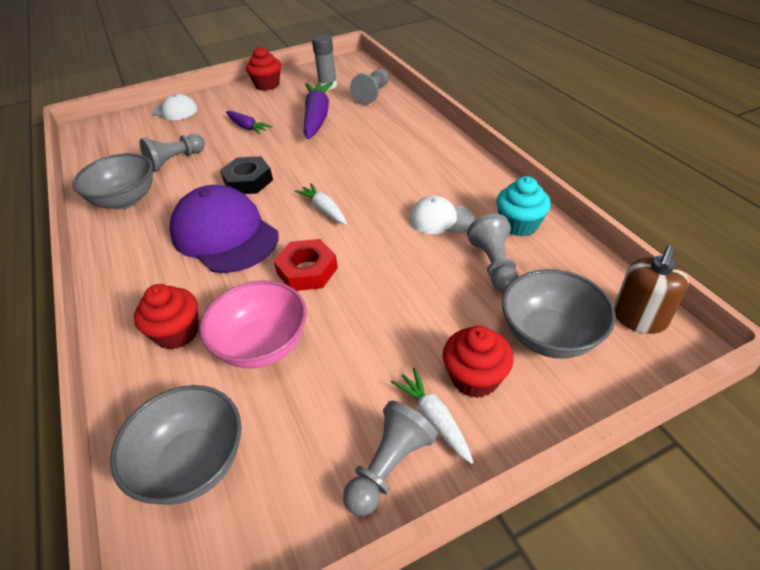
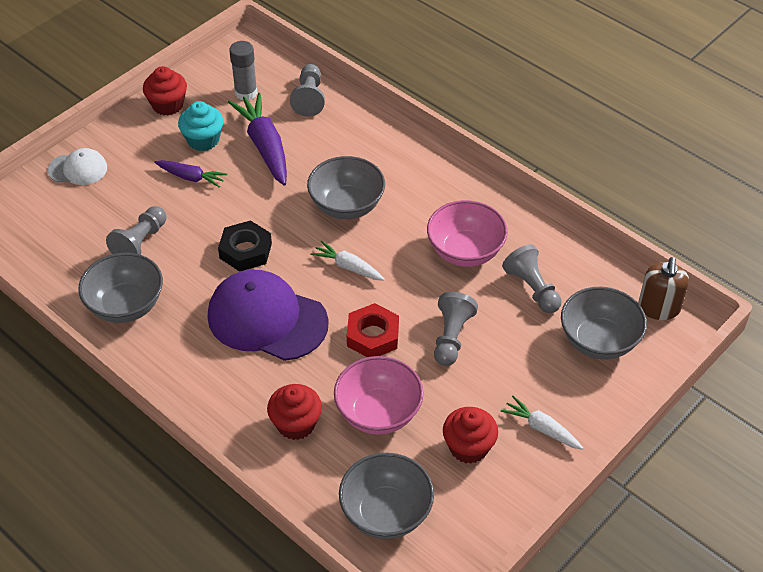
camera: 25 degrees left, 5 degrees up
grey pawn [343,401,438,516] -> grey pawn moved to [434,292,478,366]
white cap [410,196,474,234] -> pink bowl [427,200,508,267]
red cupcake [443,326,514,398] -> red cupcake moved to [443,407,498,464]
turquoise cupcake [496,176,551,237] -> turquoise cupcake moved to [178,101,224,151]
none -> grey bowl [307,156,385,219]

